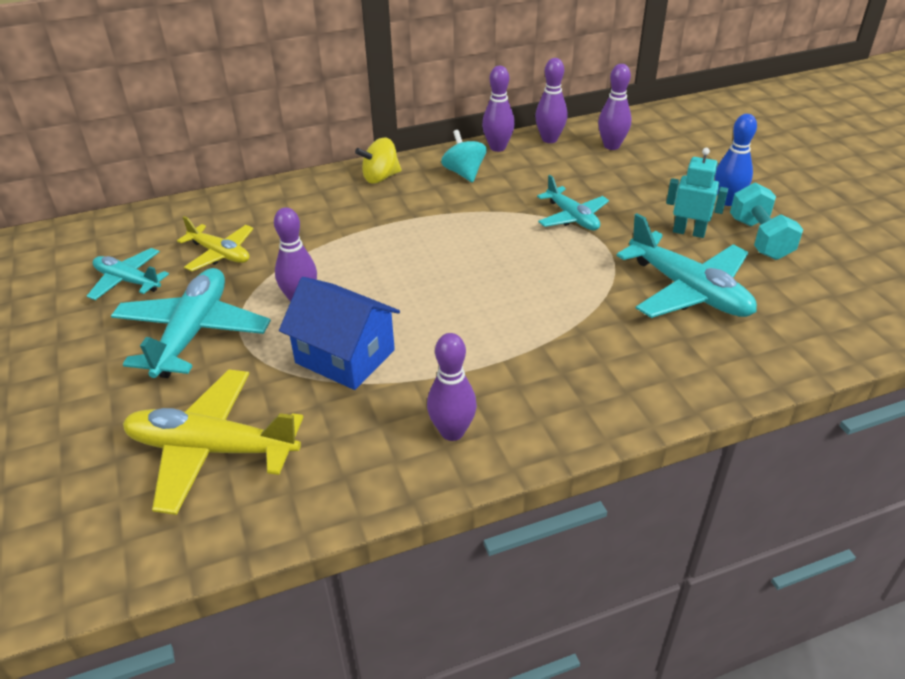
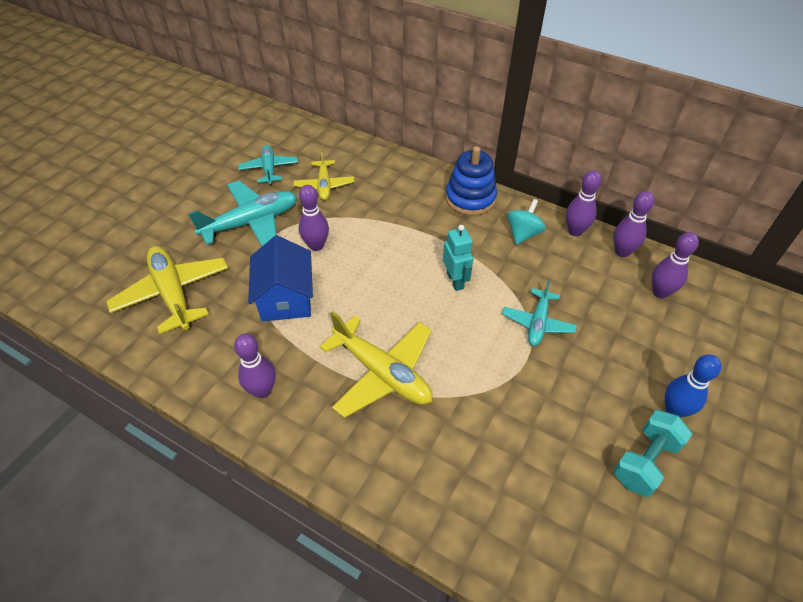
camera: 50 degrees right, 10 degrees up
yellow spinning top [355,137,401,184] -> blue stacking toy [446,146,497,216]
turquoise plane [616,213,757,318] -> none
turquoise robot [666,148,728,238] -> turquoise robot moved to [443,225,473,291]
none -> yellow plane [320,311,433,418]

